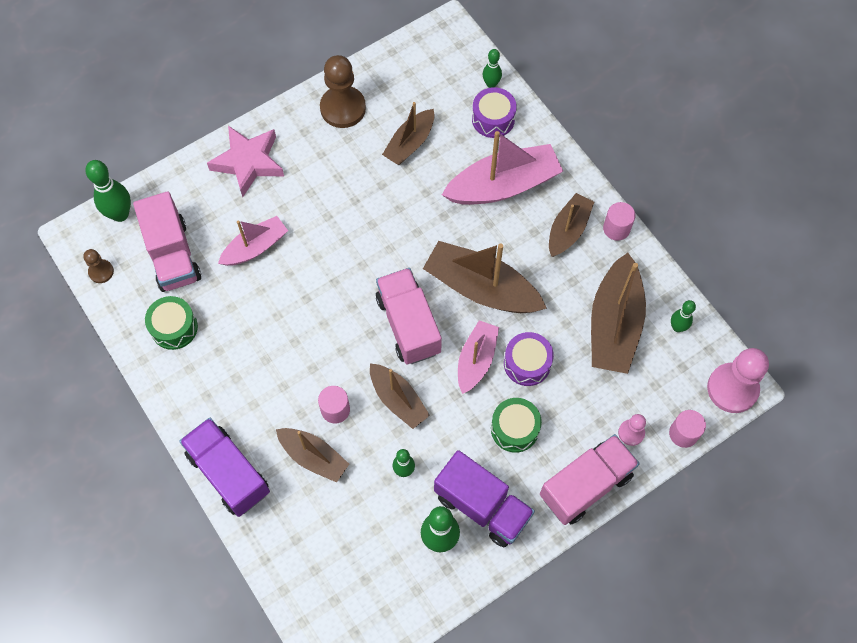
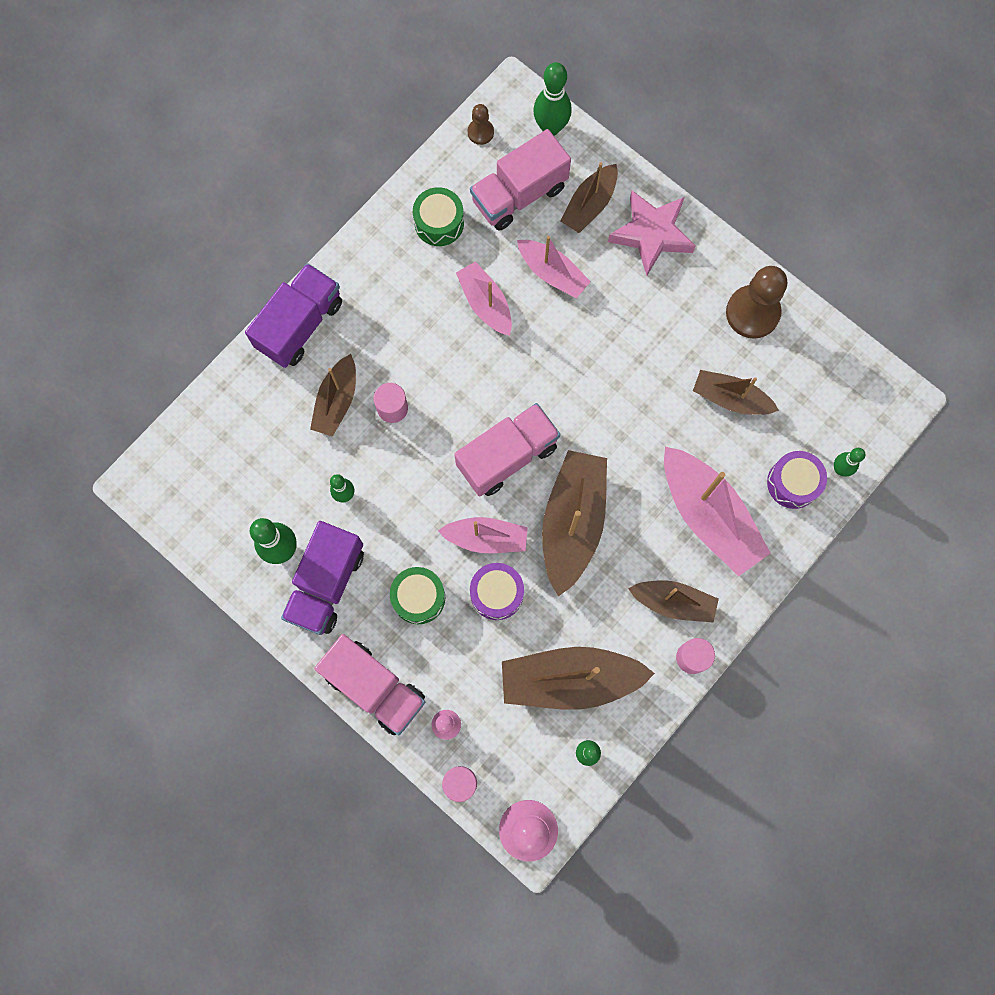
camera: 75 degrees right, 10 degrees up
brown boat [370,363,430,429] -> brown boat moved to [560,162,618,233]
none -> pink boat [456,261,512,336]

